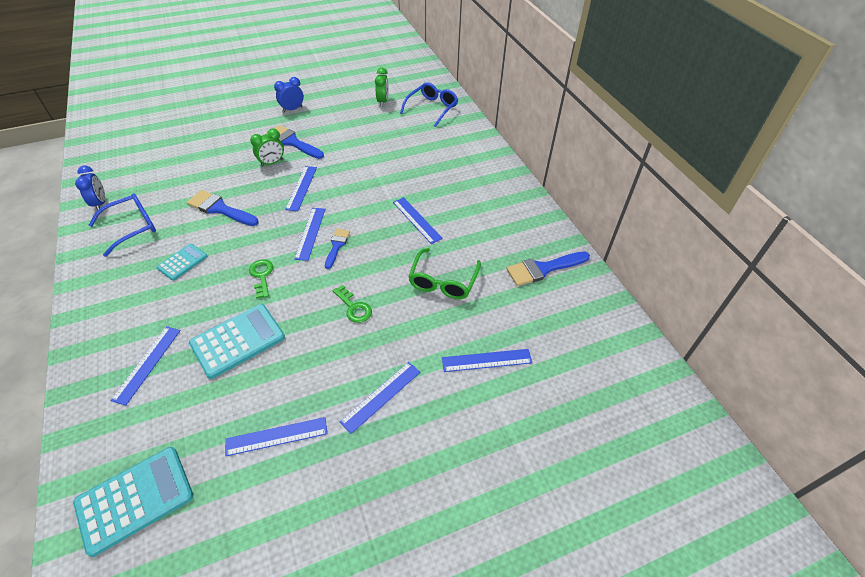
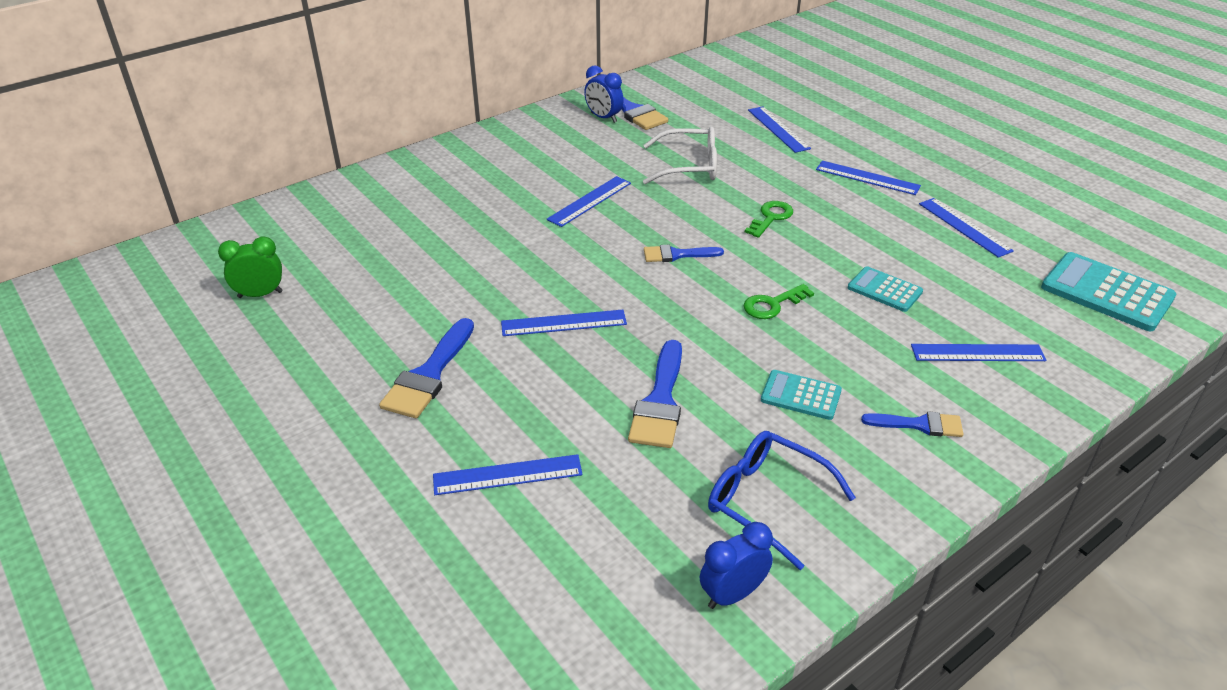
camera: 105 degrees left, 10 degrees down
turquoise calculator [189,304,285,379] -> turquoise calculator [848,266,923,312], size x0.58
green clock [250,128,284,167] -> none
blue clock [274,77,304,112] -> blue clock moved to [584,65,624,123]
blue ruler [294,208,325,261] -> blue ruler moved to [433,454,583,495]
blue glasses [400,82,458,127] -> none
green glasses [408,248,481,299] -> white glasses [643,126,717,184]
none -> blue brush [861,411,963,437]

